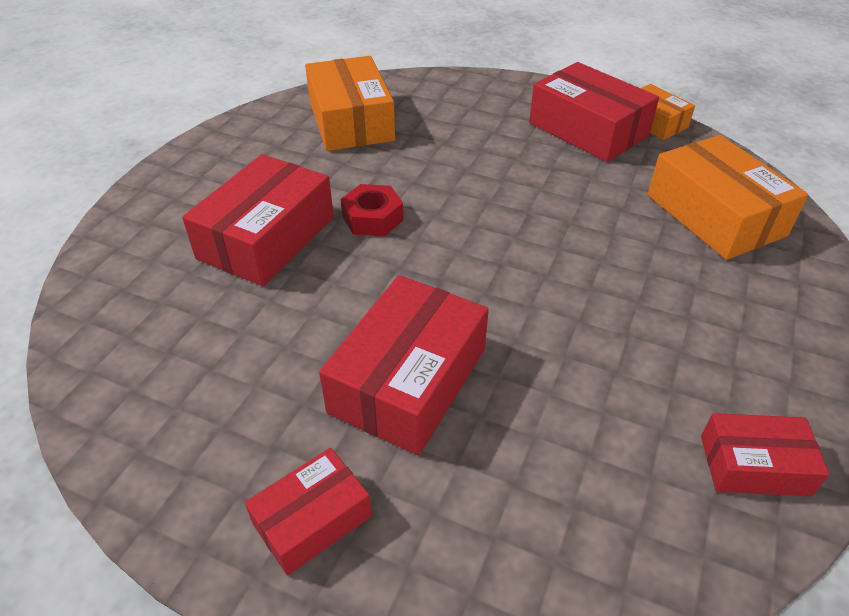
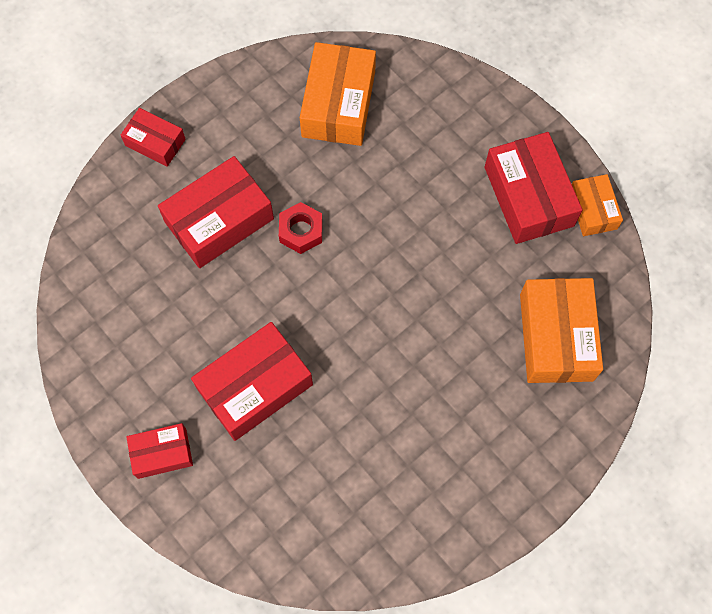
camera: 25 degrees right, 25 degrees up
red box [701,413,829,497] -> red box moved to [121,108,186,167]

